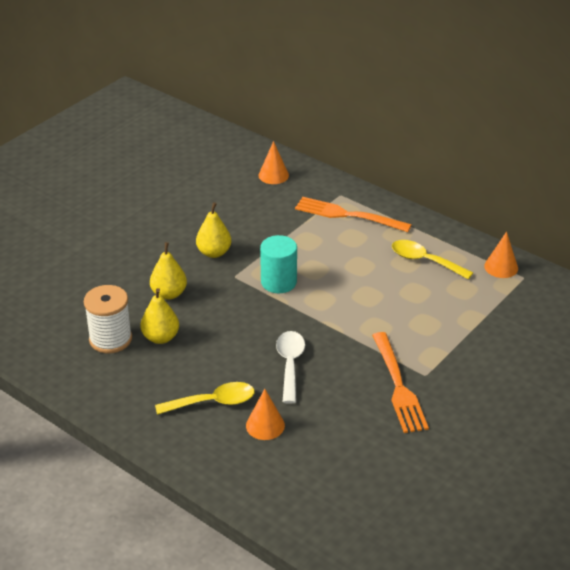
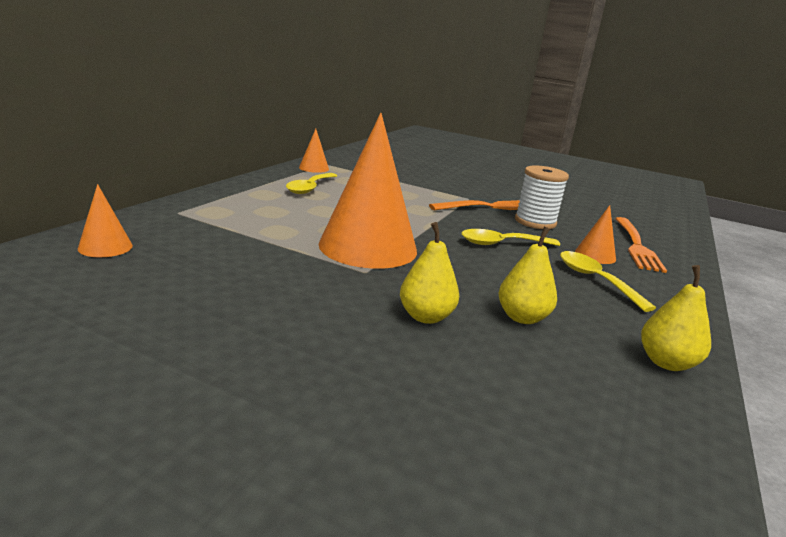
camera: 105 degrees left, 15 degrees down
white spool [84,285,132,353] -> white spool moved to [515,165,569,229]
yellow pear [196,202,231,258] -> yellow pear moved to [641,265,711,371]
turquoise cylinder [260,235,297,293] -> orange cone [318,113,417,269]
white spoon [276,331,305,404] -> yellow spoon [462,229,560,246]
orange fork [295,197,412,232] -> orange fork moved to [615,217,667,273]

